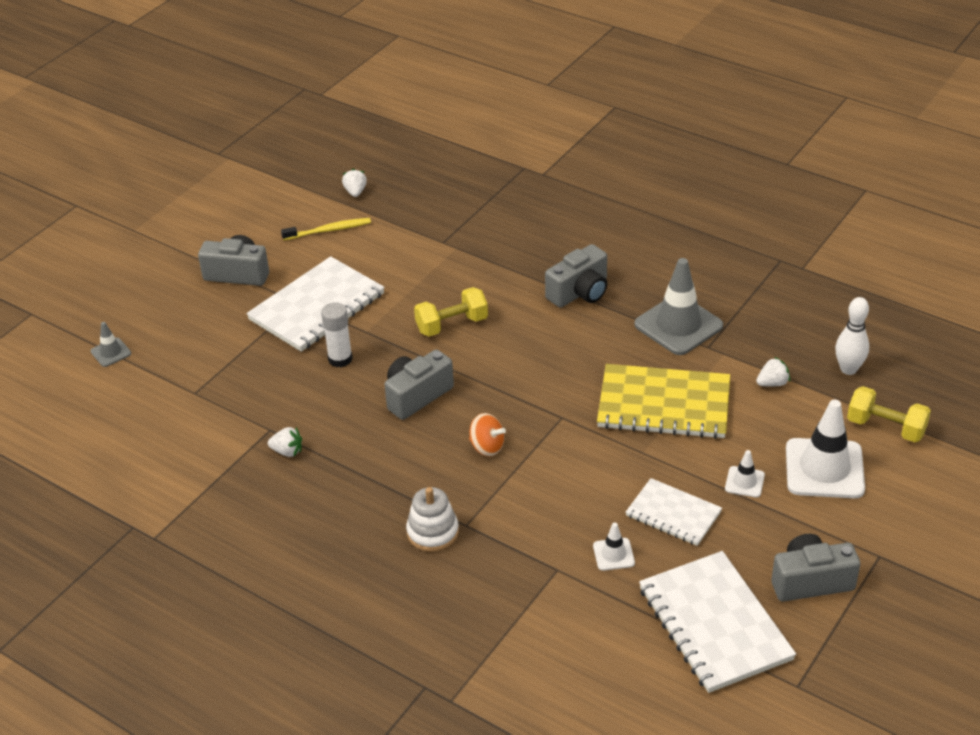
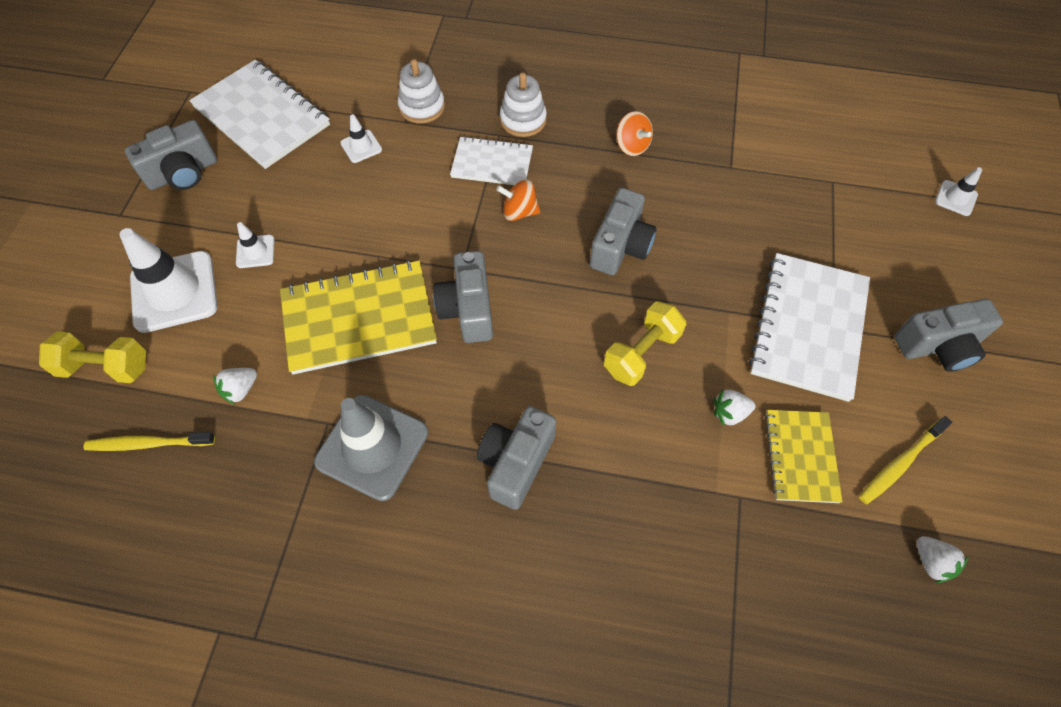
camera: 155 degrees right, 20 degrees up
grey traffic cone [91,322,131,367] -> white traffic cone [935,167,982,216]
white strawberry [268,427,302,457] -> white strawberry moved to [714,390,755,426]
white glue stick [321,302,353,367] -> none
white notebook [626,478,722,546] -> white notebook moved to [450,136,533,185]
white bowling pin [835,297,869,375] -> yellow toothbrush [84,432,215,451]
none -> white stacking toy [398,59,445,124]
none -> grey camera [433,251,493,343]
none -> orange spinning top [616,111,653,156]
none -> yellow notebook [765,410,843,503]

